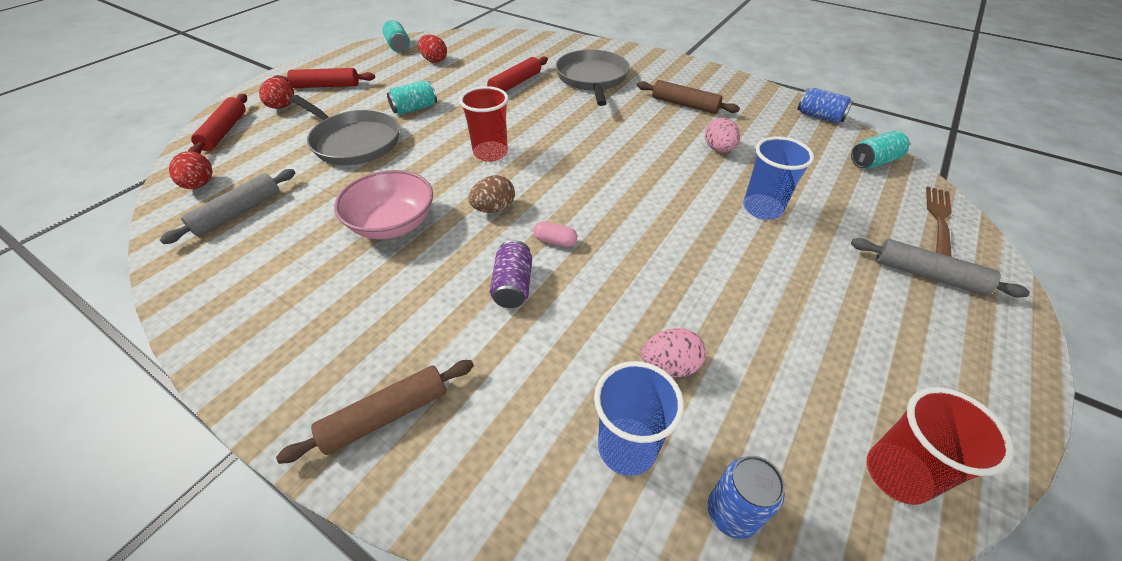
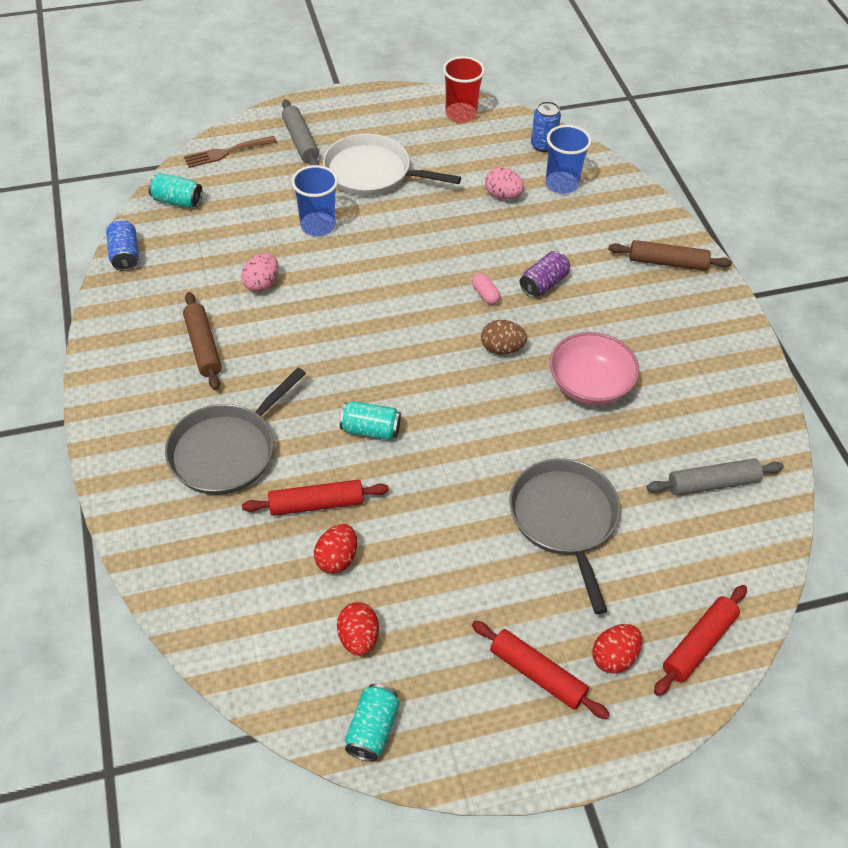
camera: 140 degrees left, 5 degrees up
red egg [169,151,212,189] -> red egg moved to [314,524,357,574]
turquoise can [387,81,437,115] -> turquoise can moved to [340,401,401,440]
red cup [460,86,508,162] -> none
none -> white pan [323,134,461,196]

